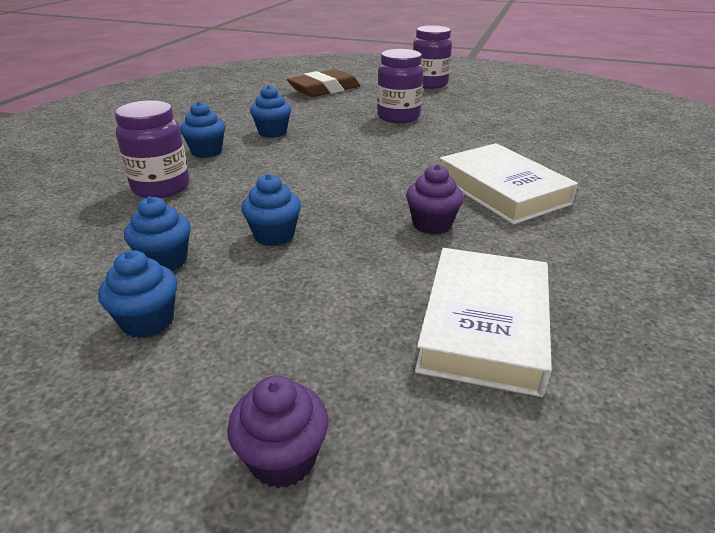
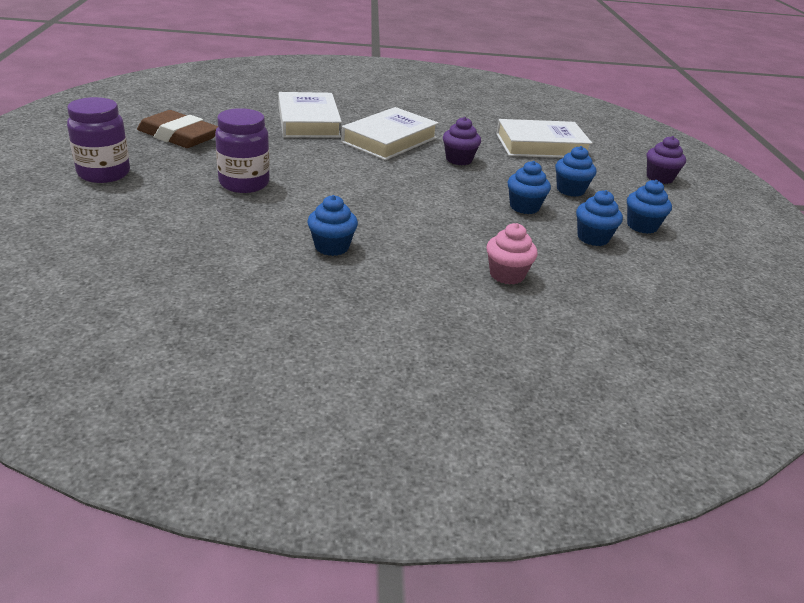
camera: 115 degrees left, 0 degrees up
purple jar [115,100,190,198] -> pink cupcake [486,223,538,285]
blue cupcake [180,101,225,158] -> blue cupcake moved to [555,146,597,197]
brown eraser [287,69,361,97] -> brown eraser moved to [137,110,218,148]
none -> white book [278,92,342,138]

